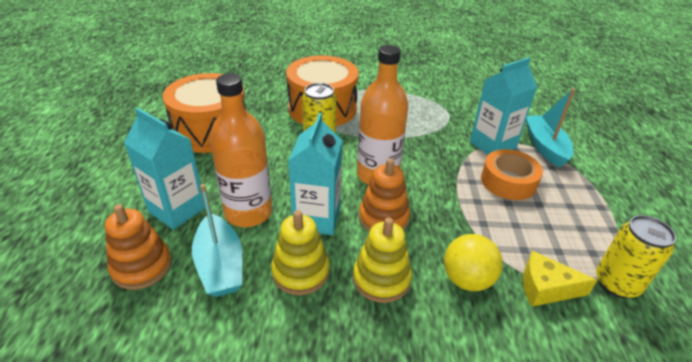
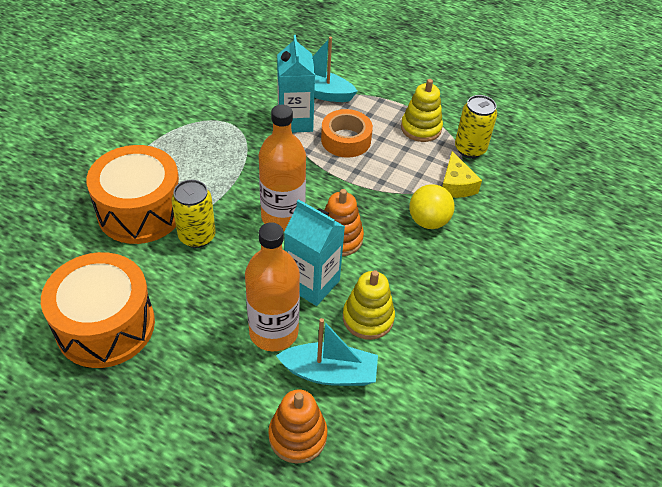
camera: 65 degrees left, 10 degrees up
turquoise carton [124,108,205,230] -> none
yellow stacking toy [353,218,412,303] -> yellow stacking toy moved to [401,79,443,142]
yellow cheese [523,251,597,307] -> yellow cheese turned 45 degrees counterclockwise [442,151,482,198]

